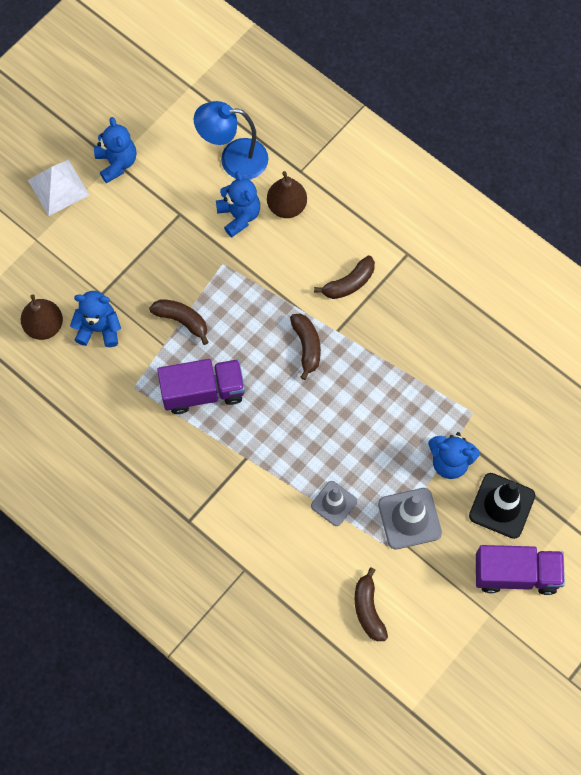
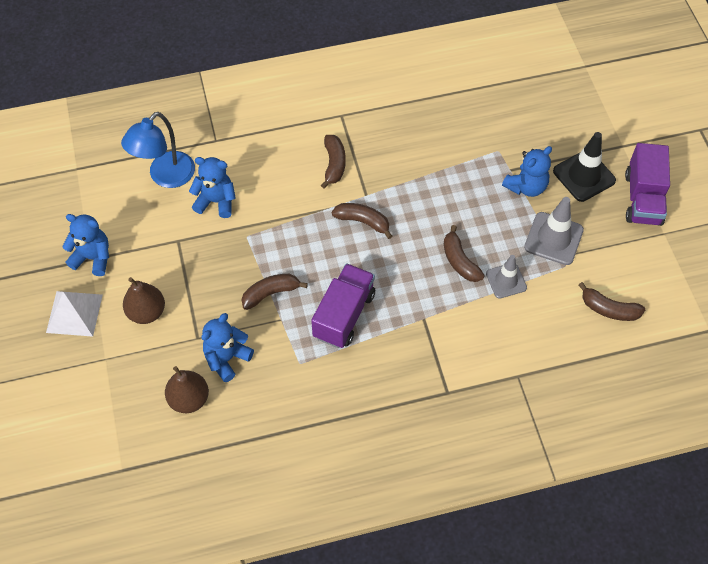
camera: 55 degrees left, 10 degrees down
brown pear [267,171,307,218] -> brown pear moved to [123,277,165,324]
purple truck [476,545,565,595] -> purple truck turned 150 degrees clockwise [625,143,670,226]
none -> brown banana [444,225,485,282]

